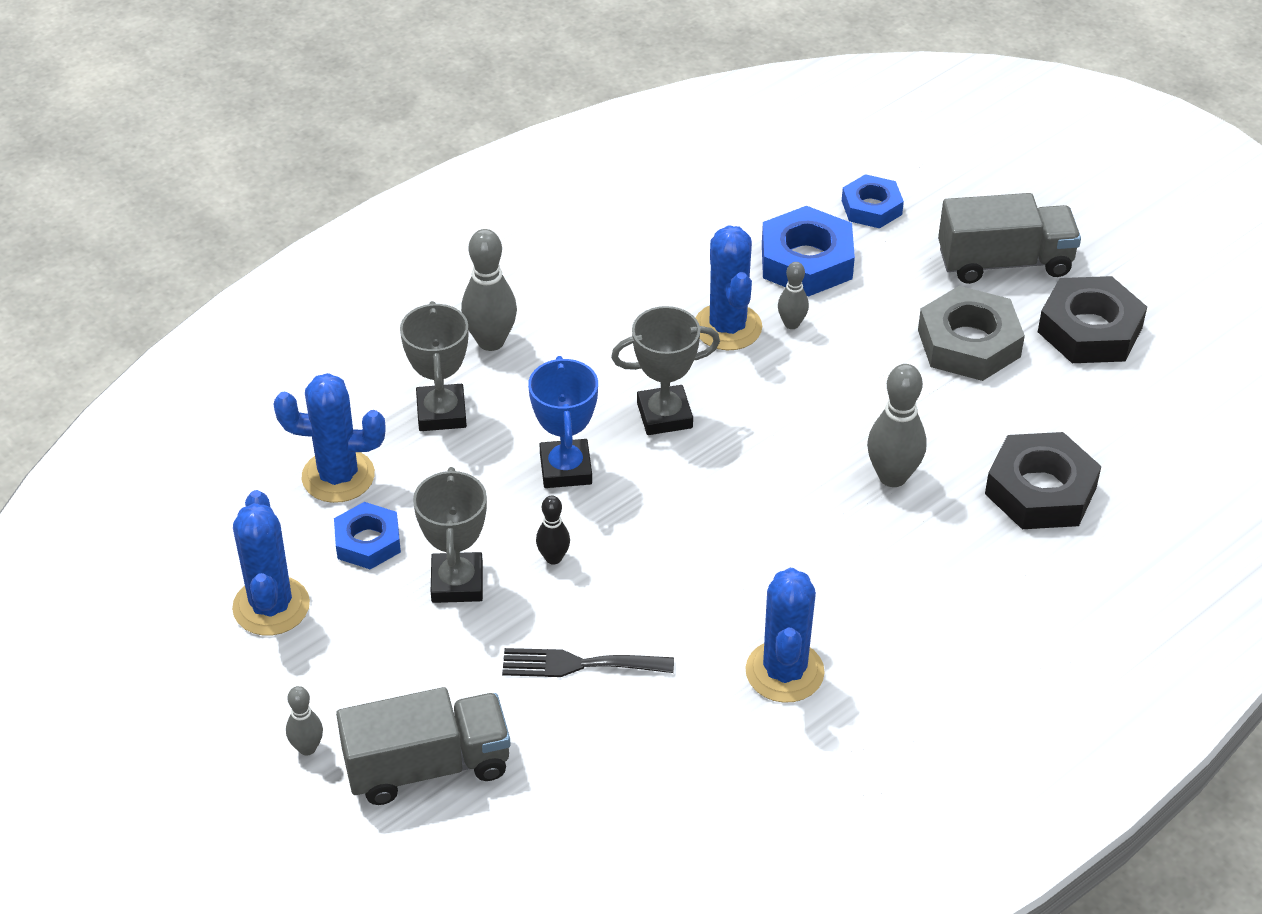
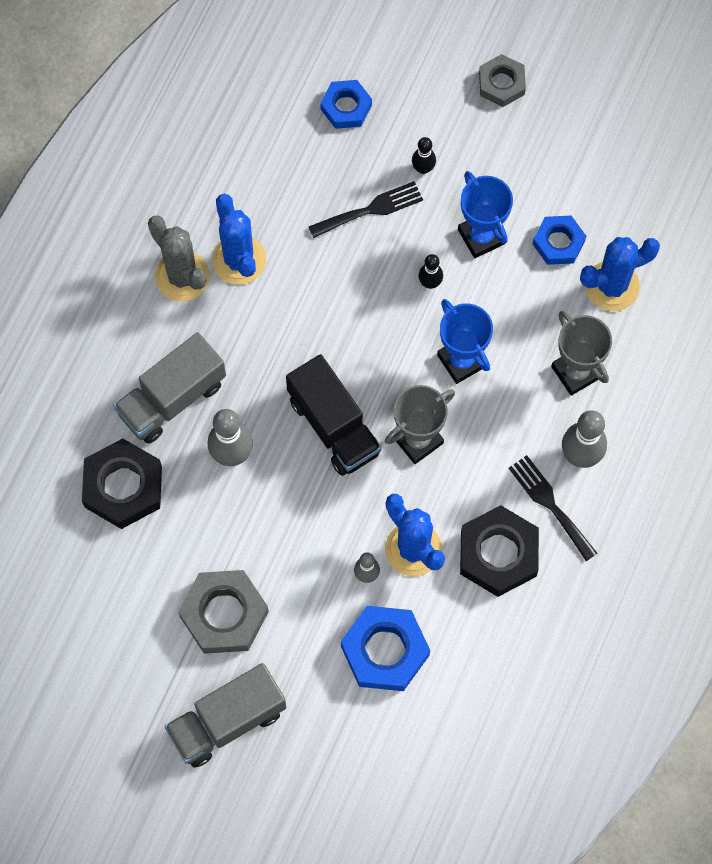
camera: 155 degrees right, 25 degrees up
blue cactus [232,490,310,636] -> none
grey bowling pin [286,686,323,755] -> grey nut [479,54,526,107]
grey truck [336,687,511,805] -> grey truck moved to [114,332,226,444]
grey trophy [413,467,487,603] -> blue trophy [458,171,513,258]
blue nut [842,174,904,228] -> blue nut moved to [320,80,372,129]
black nut [1038,276,1147,363] -> black nut moved to [460,505,539,597]
none -> grey cactus [148,216,209,301]
none -> black truck [286,354,381,476]
none -> black bowling pin [412,137,436,174]
none -> black fork [509,455,598,561]

